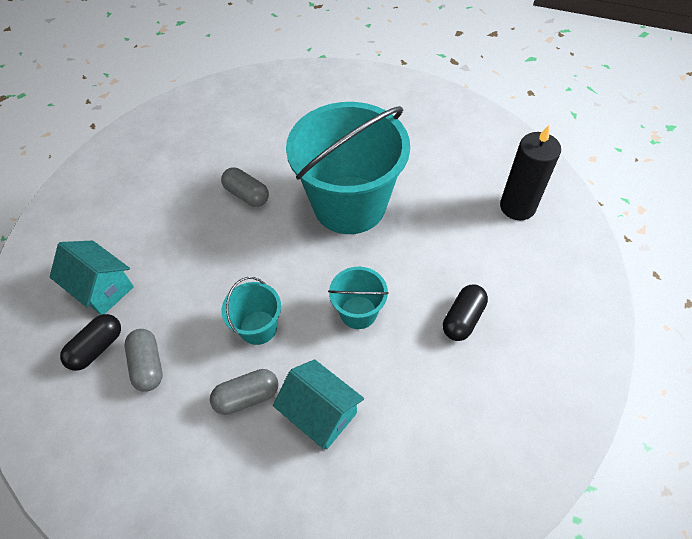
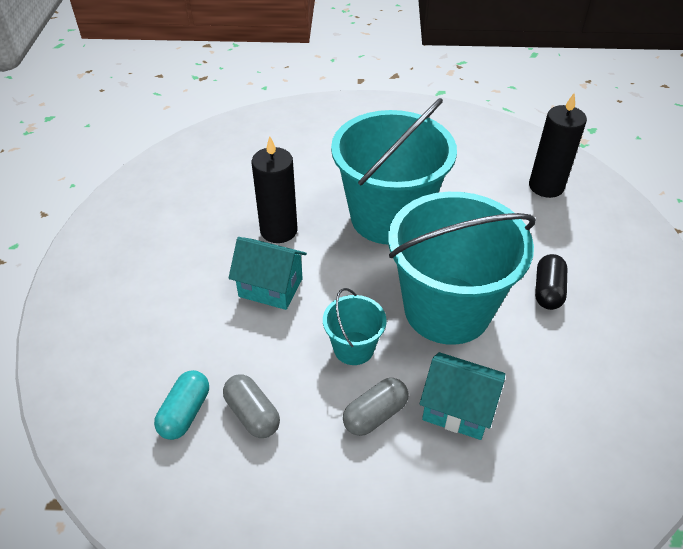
camera: 20 degrees left, 10 degrees down
turquoise house [50,240,134,315] -> turquoise house moved to [229,237,307,310]
black capsule [60,314,121,371] -> turquoise capsule [154,370,209,440]
grey capsule [221,167,269,207] -> black candle [251,136,298,243]
turquoise bucket [328,267,389,329] -> turquoise bucket [388,192,536,345], size x2.23

